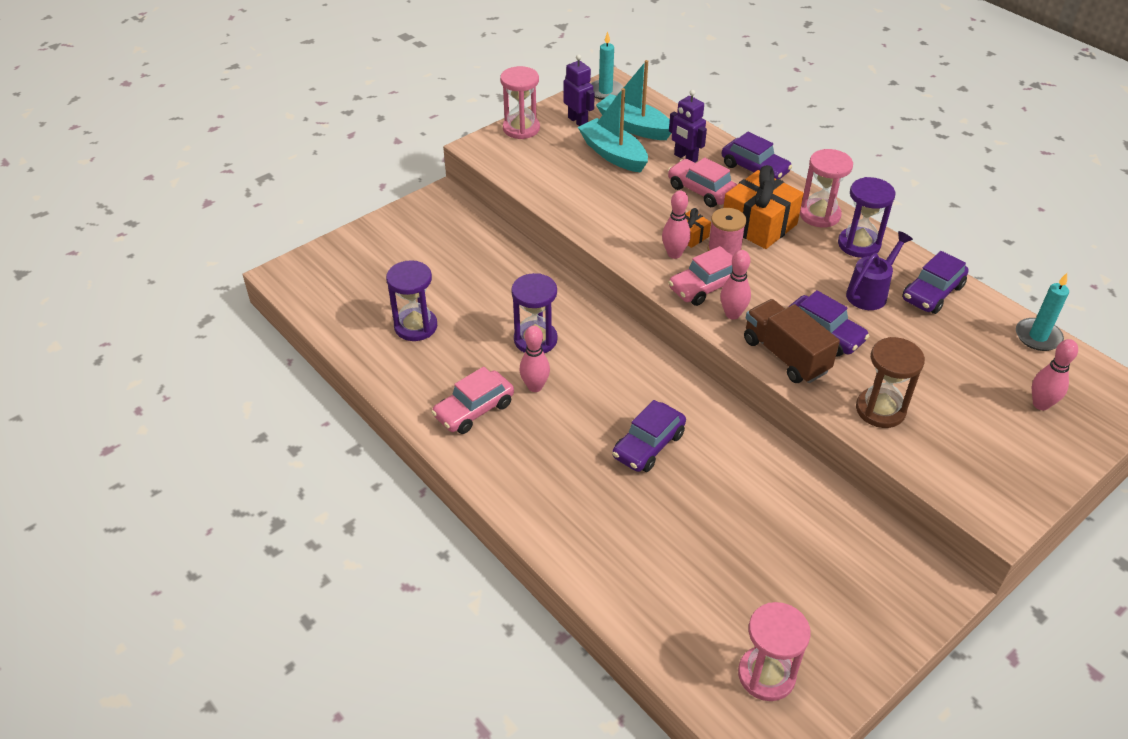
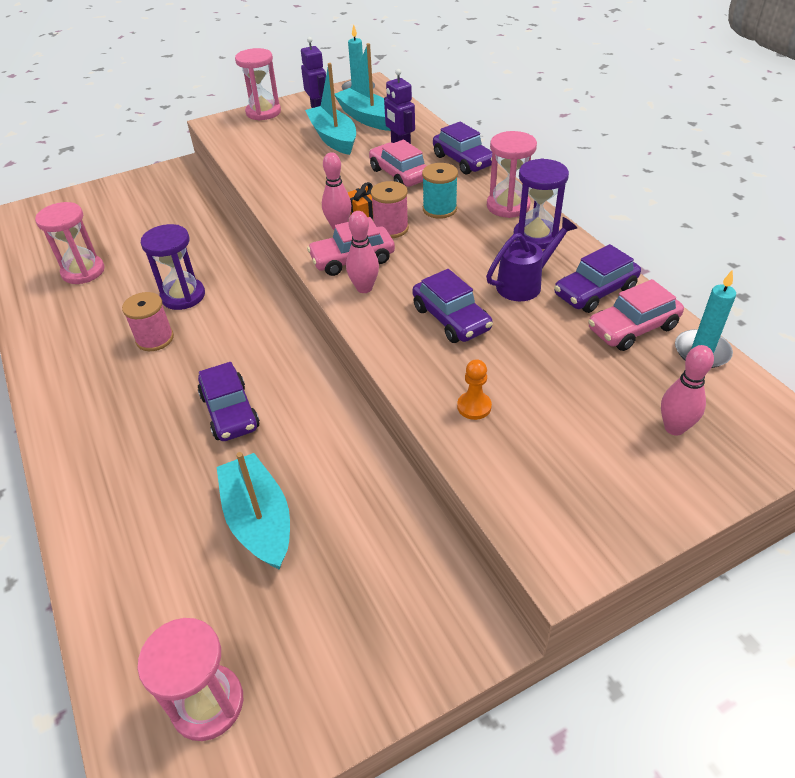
camera: 15 degrees right, 0 degrees up
purple hourglass [386,260,437,341] -> pink hourglass [35,202,105,284]
pink car [432,366,514,434] -> pink car moved to [588,279,684,351]
pink bowling pin [520,326,550,392] -> pink spool [122,292,174,351]
purple car [612,400,686,472] -> purple car turned 75 degrees counterclockwise [198,362,260,441]
orange gift [723,165,804,249] -> turquoise spool [422,163,458,219]
brown truck [744,299,840,383] -> none
brown hourglass [856,337,925,428] -> orange pawn [457,359,492,420]
none -> turquoise boat [216,452,290,570]

